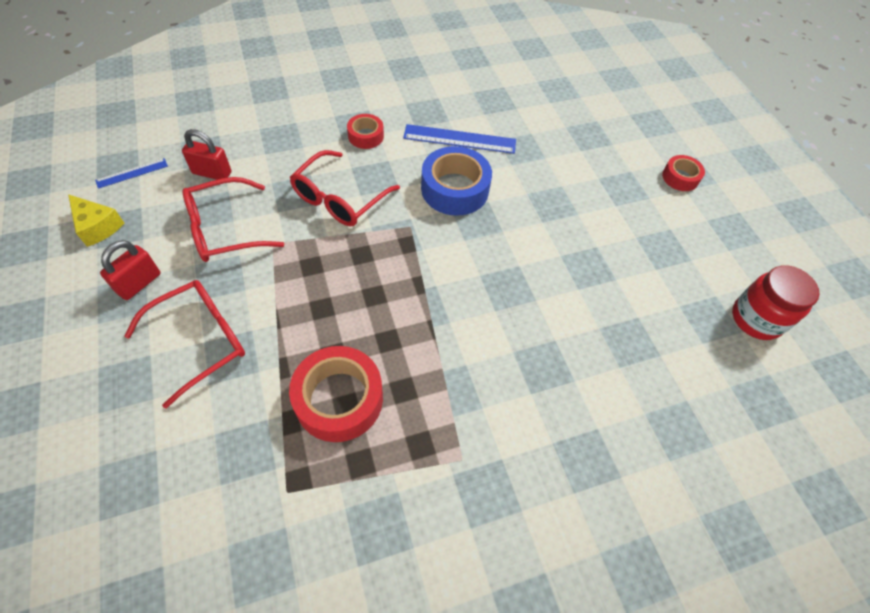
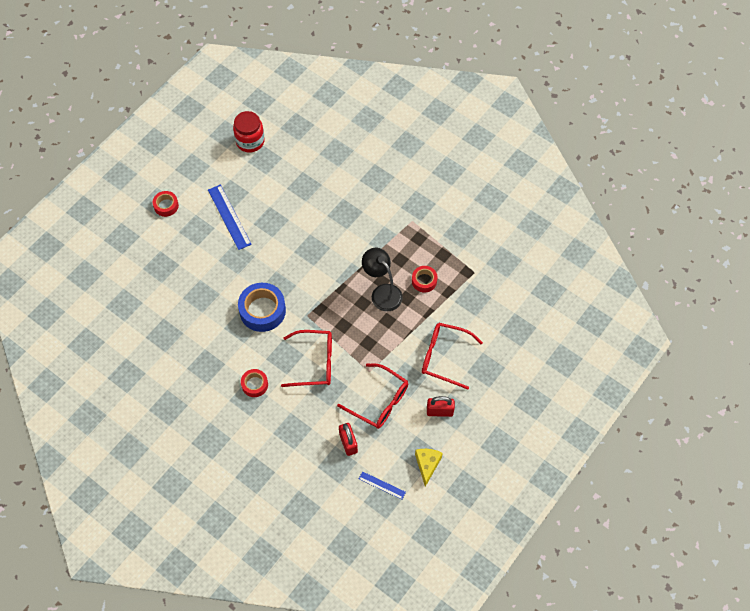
camera: 120 degrees left, 5 degrees up
red tape [289,346,383,442] -> red tape [412,266,437,293], size x0.55
blue ruler [403,124,516,154] -> blue ruler moved to [208,185,252,250]
none -> black lamp [362,248,403,311]

